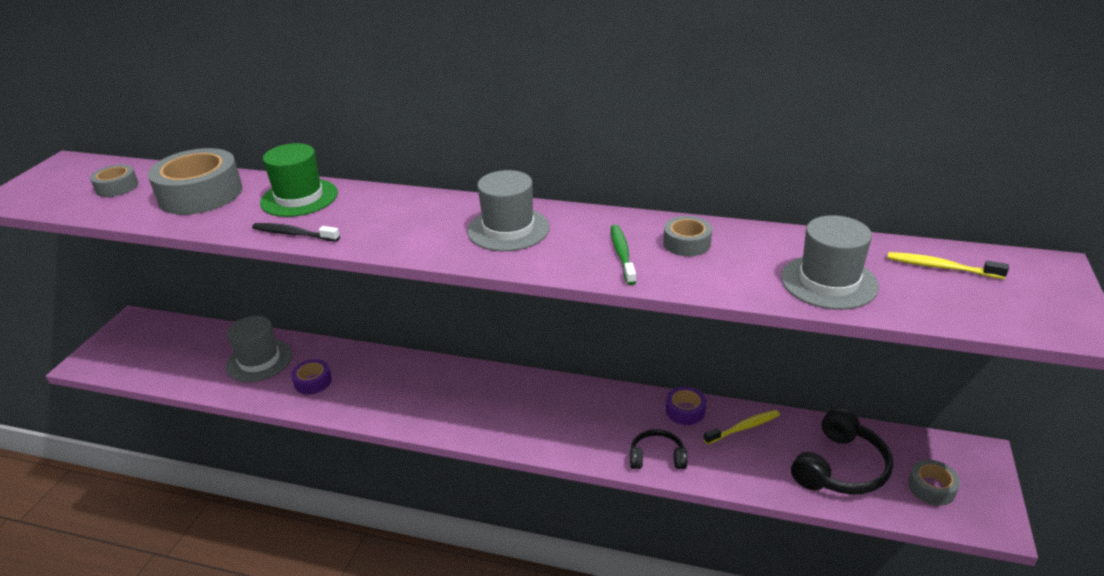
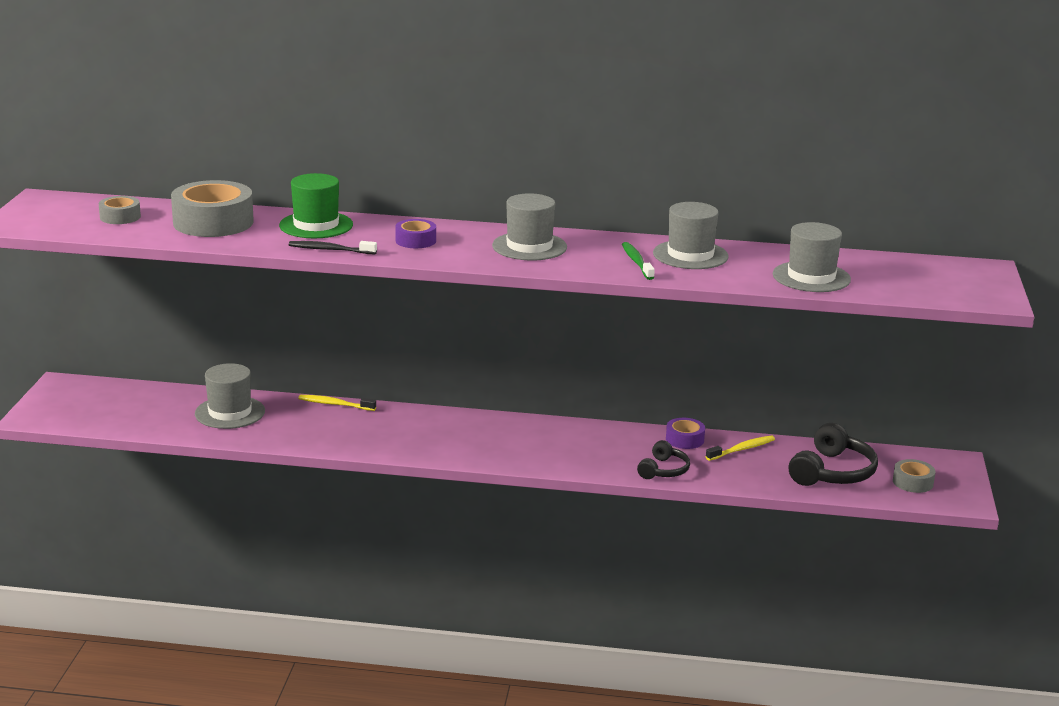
camera: 10 degrees left, 10 degrees down
purple tape [291,359,332,394] -> purple tape moved to [395,219,436,248]
black headphones [630,429,688,469] -> black headphones turned 120 degrees clockwise [637,440,690,479]
grey tape [663,216,712,256] -> grey hat [653,202,729,269]
yellow toothbrush [887,252,1009,279] -> yellow toothbrush moved to [298,395,376,411]

